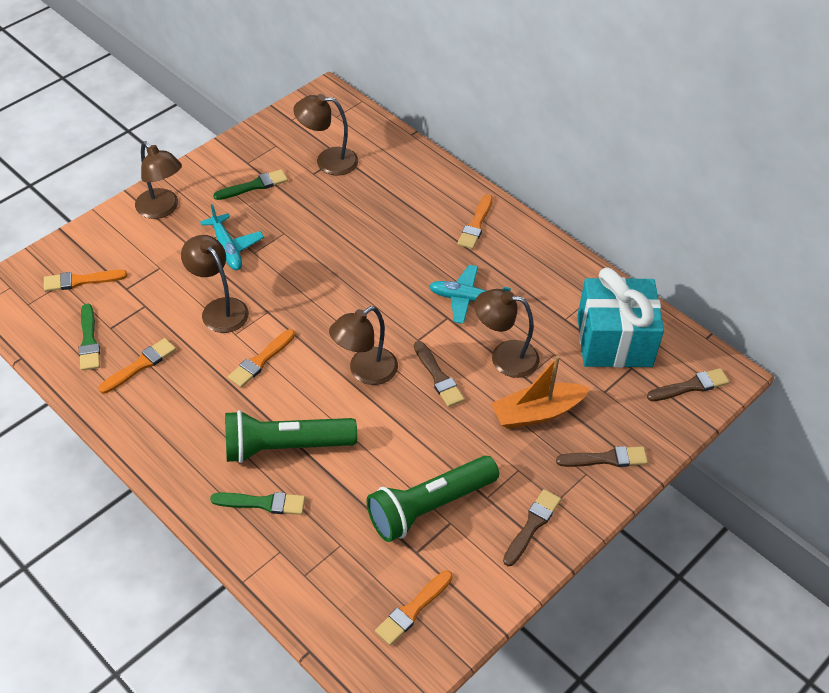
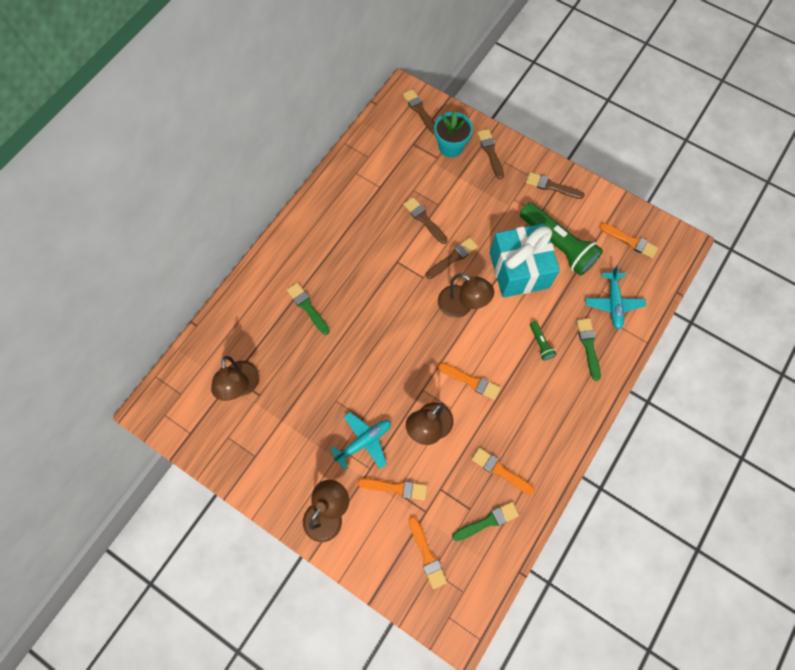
camera: 100 degrees left, 20 degrees up
green brush [213,169,288,200] -> green brush moved to [287,283,330,335]
green flashlight [225,410,357,463] -> green flashlight [530,321,556,361], size x0.43
turquoise plane [429,265,511,324] -> turquoise plane moved to [585,265,646,330]
orange brush [457,194,493,249] -> orange brush moved to [358,478,427,500]
brown lamp [474,289,540,378] -> brown brush [403,197,448,244]
orange boat [491,355,590,429] -> none
turquoise gift [577,268,664,368] -> turquoise gift moved to [490,223,560,298]
none -> turquoise flower pot [434,112,473,157]

